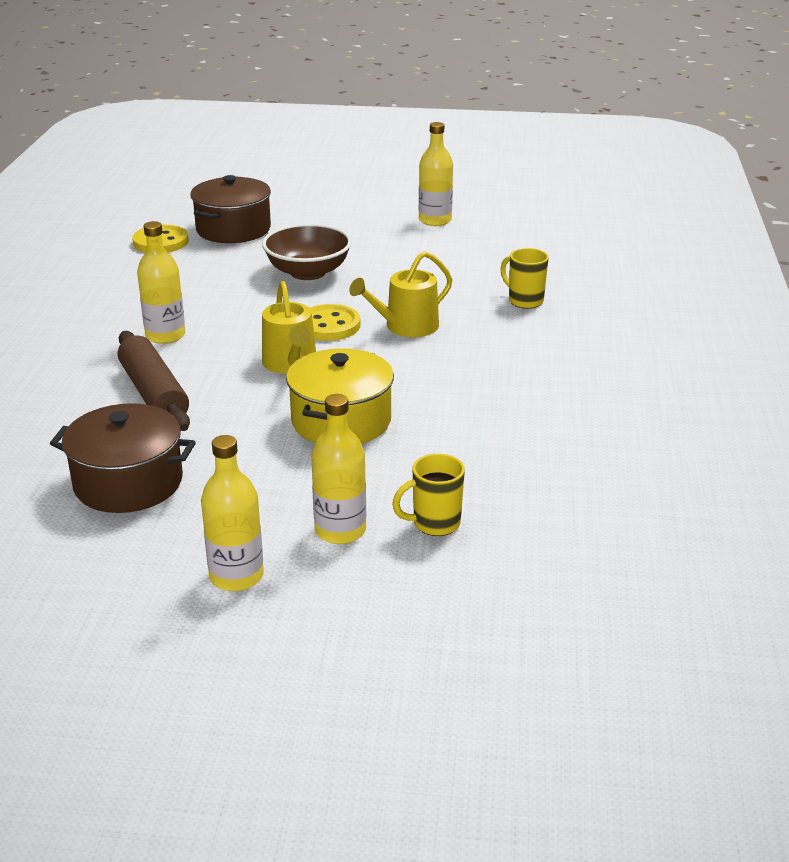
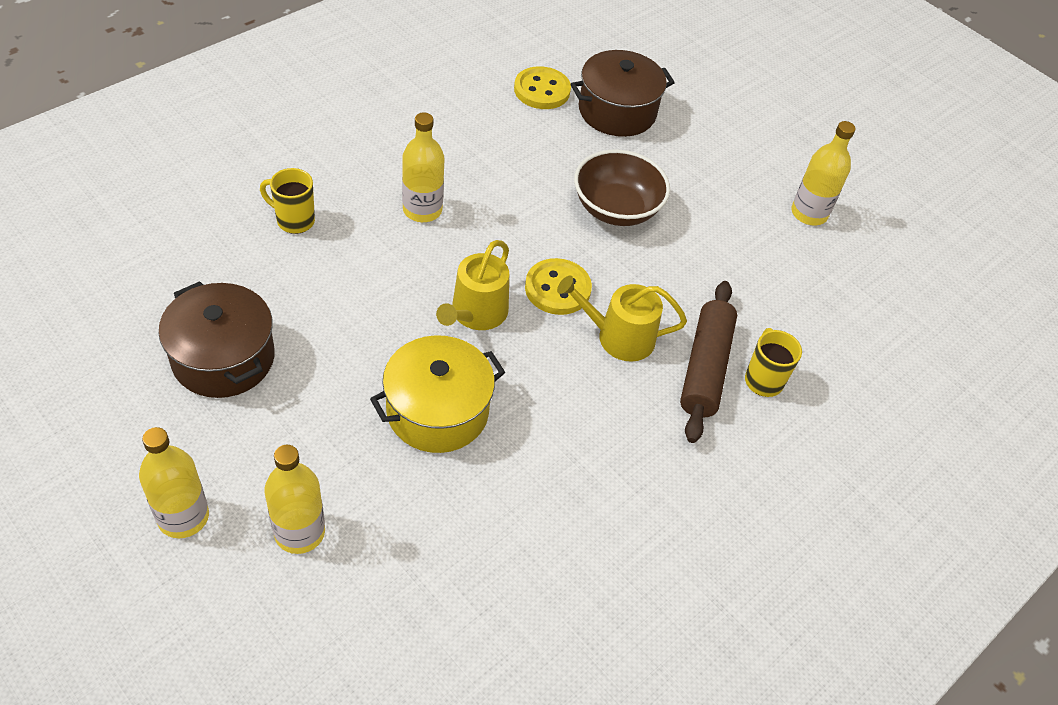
camera: 35 degrees right, 20 degrees up
brown rolling pin [118,331,190,431] -> brown rolling pin moved to [680,281,737,443]
yellow mug [392,454,465,536] -> yellow mug moved to [260,168,315,234]

